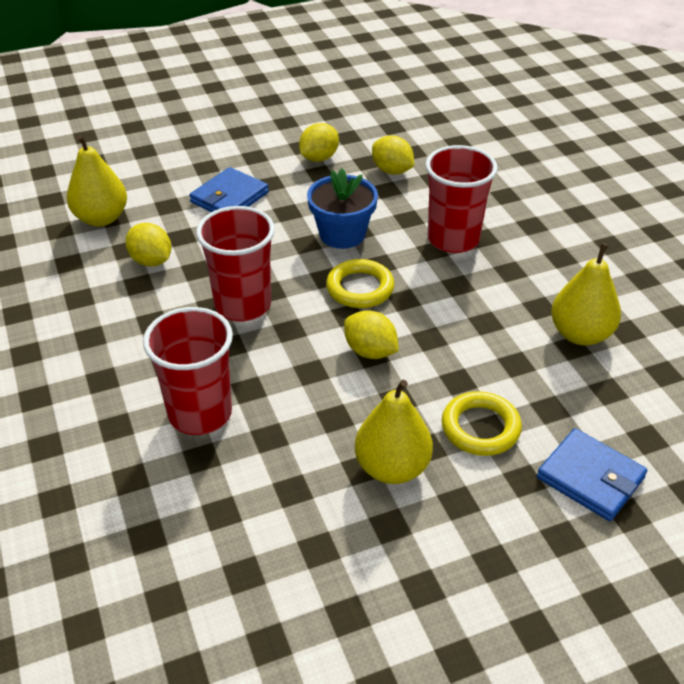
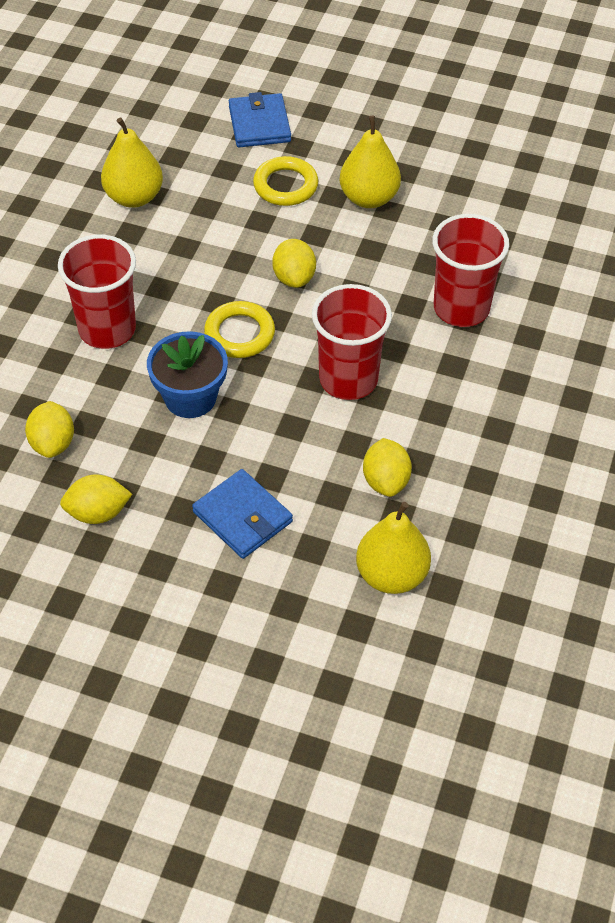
camera: 140 degrees left, 10 degrees up
blue wallet [189,167,269,212] -> blue wallet turned 60 degrees clockwise [192,469,293,559]

